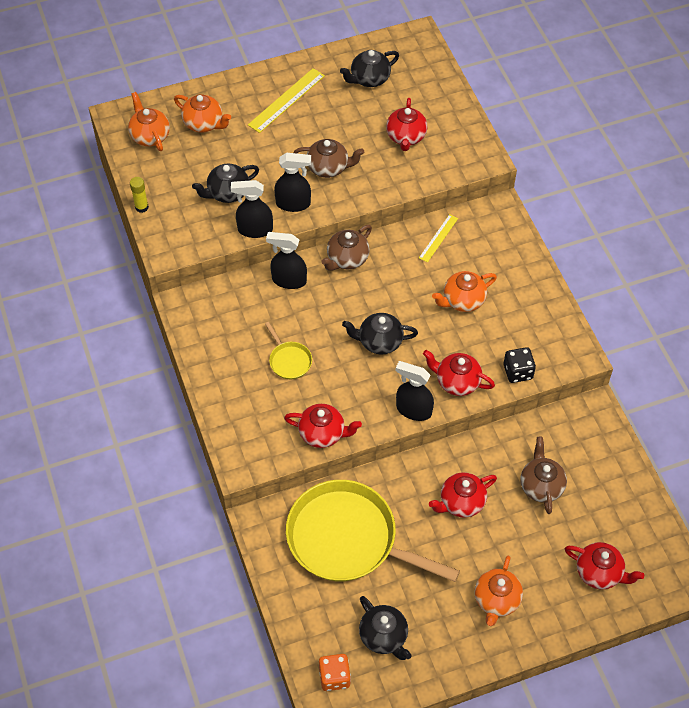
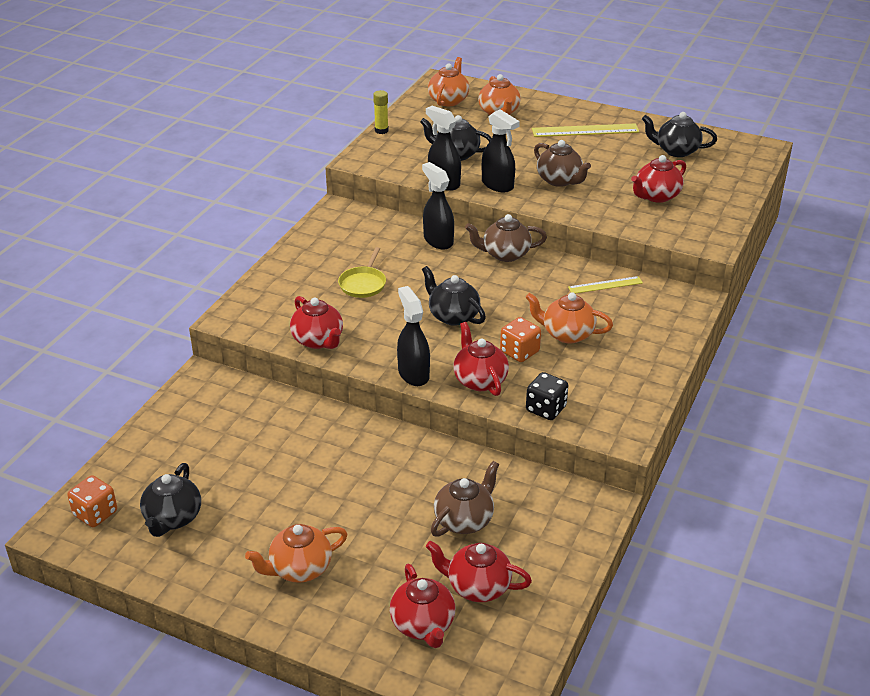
camera: 45 degrees right, 20 degrees down
yellow pan [286,480,460,582] -> none
red teapot [429,472,497,518] -> red teapot moved to [426,541,532,602]
none -> orange dice [500,317,541,362]

